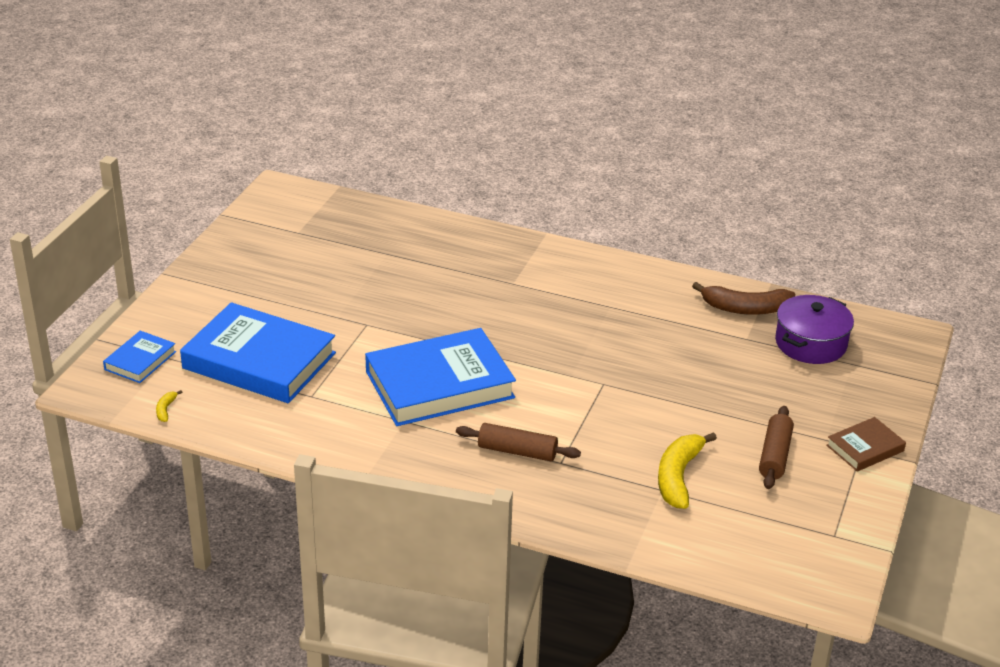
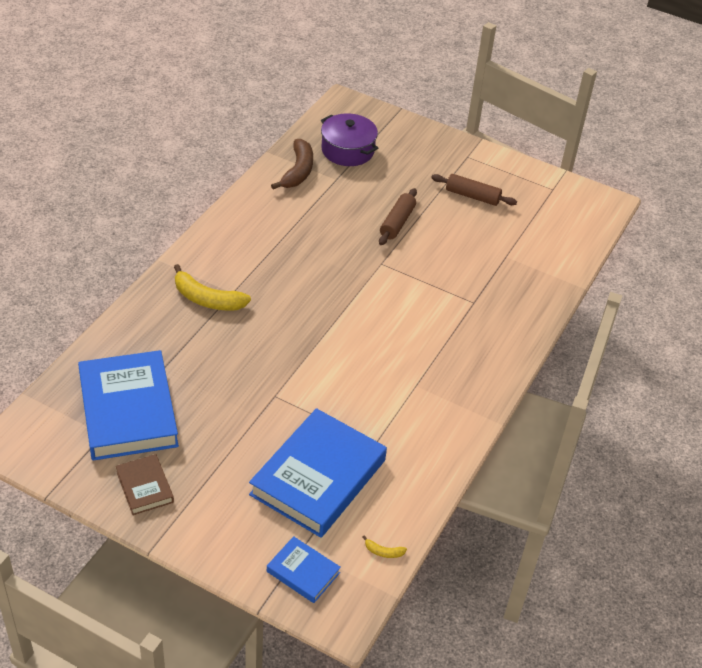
camera: 85 degrees left, 10 degrees up
blue book [365,328,516,426] -> blue book moved to [78,350,179,461]
brown rolling pin [456,423,581,461] -> brown rolling pin moved to [379,188,417,245]
yellow banana [658,432,717,509] -> yellow banana moved to [174,264,251,311]
brown book [826,417,906,472] -> brown book moved to [116,454,174,515]

